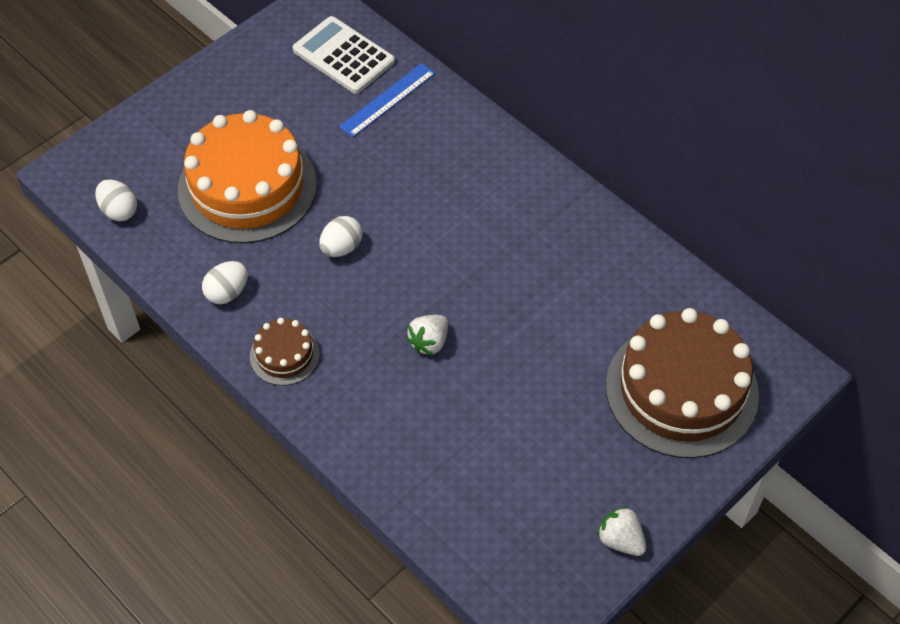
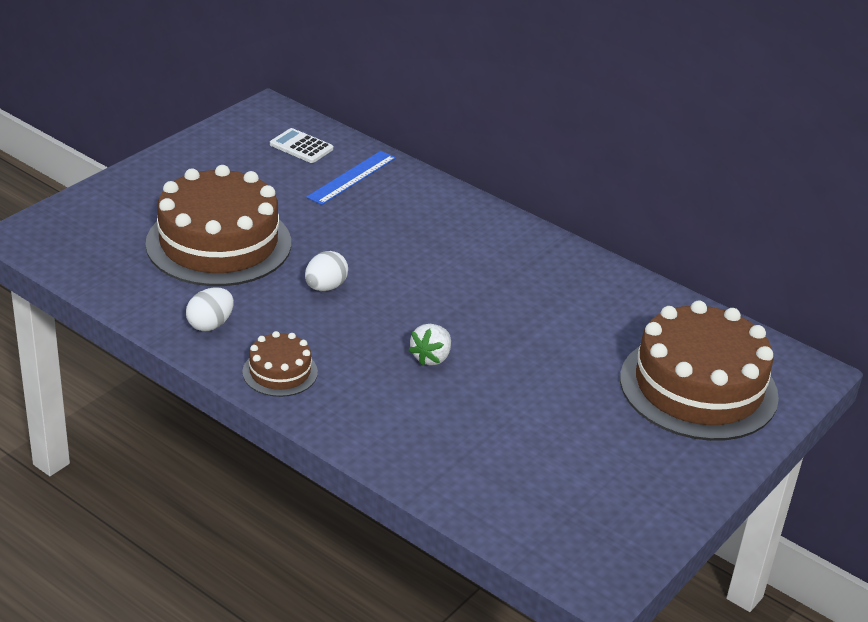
camera: 10 degrees left, 20 degrees down
white egg [95,180,137,221] -> none
orange cake [178,110,317,244] -> brown cake [146,165,291,286]
white calculator [293,16,395,94] -> white calculator [270,128,333,163], size x0.61
white strawberry [597,506,646,556] -> none

